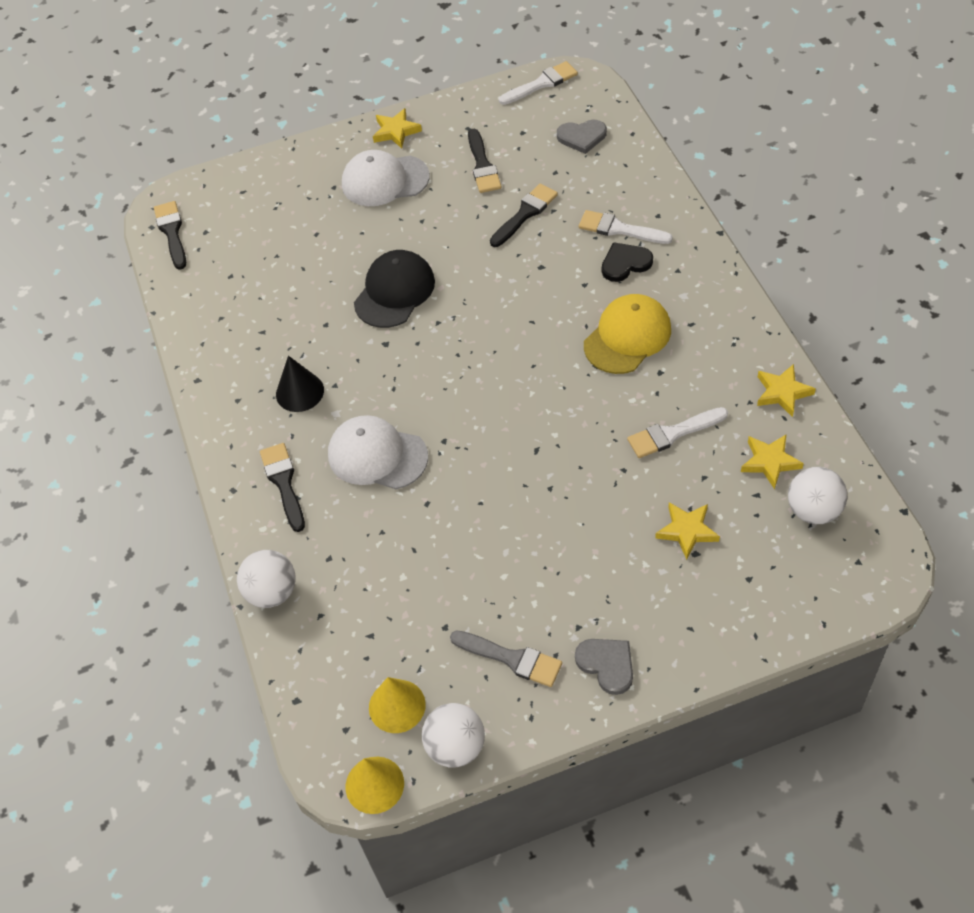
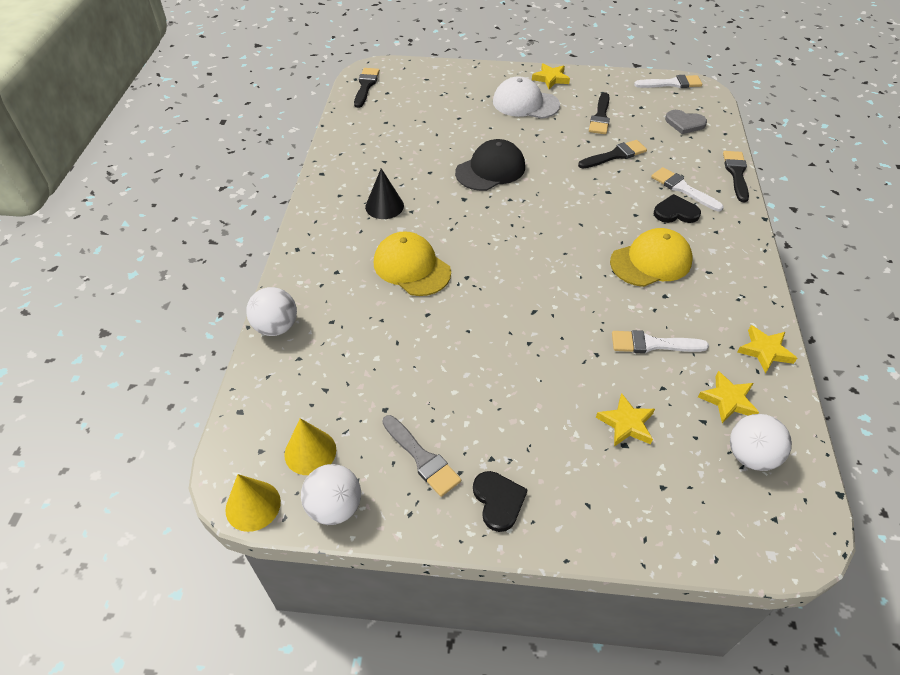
camera: 20 degrees right, 5 degrees down
black brush [260,443,305,532] -> black brush moved to [723,151,749,202]
white cap [328,415,428,489] -> yellow cap [374,231,451,296]
grey heart [575,639,633,695] -> black heart [473,471,528,532]

